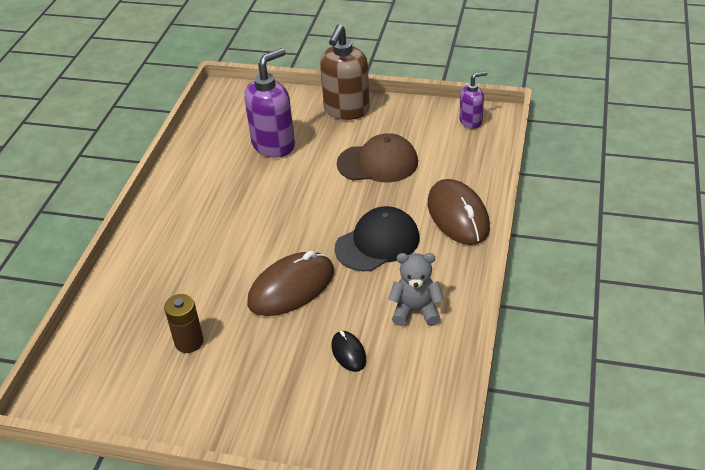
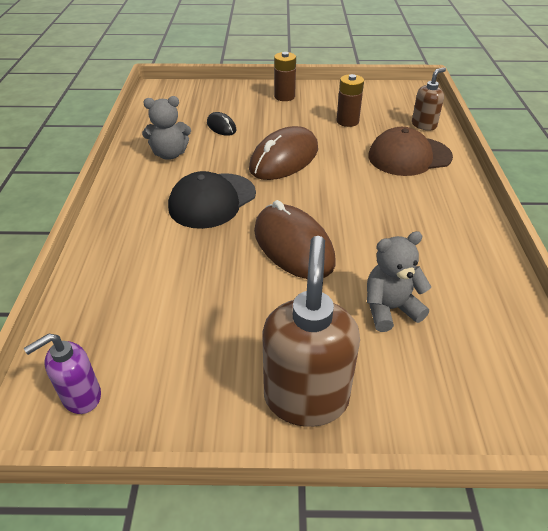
camera: 165 degrees right, 0 degrees up
purple soap dispenser [244,48,295,157] -> grey teddy bear [367,231,431,332]
brown cap [337,133,418,183] -> brown cap moved to [368,127,453,176]
brown mouse [428,179,490,245] -> brown mouse moved to [254,200,335,279]
none -> brown battery [274,52,296,101]
none -> brown soap dispenser [412,67,446,131]

